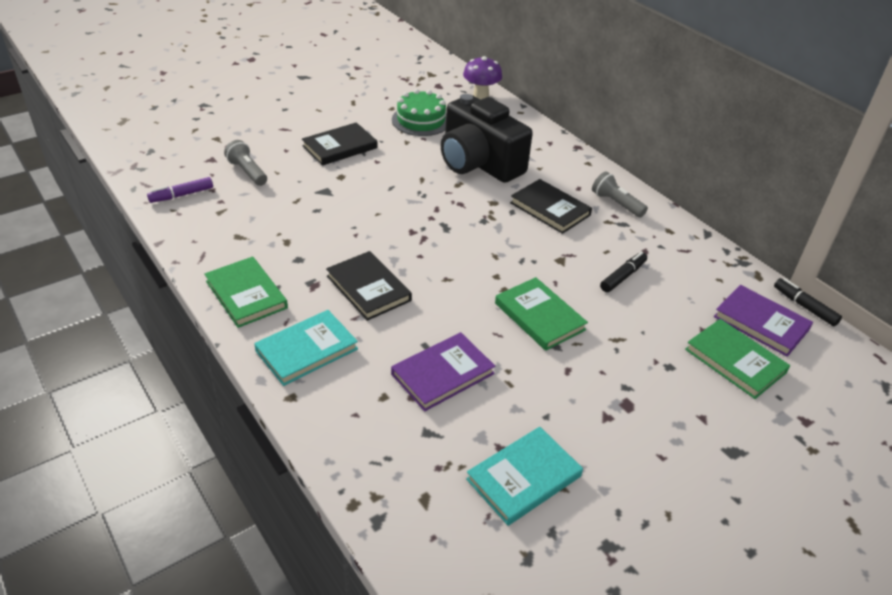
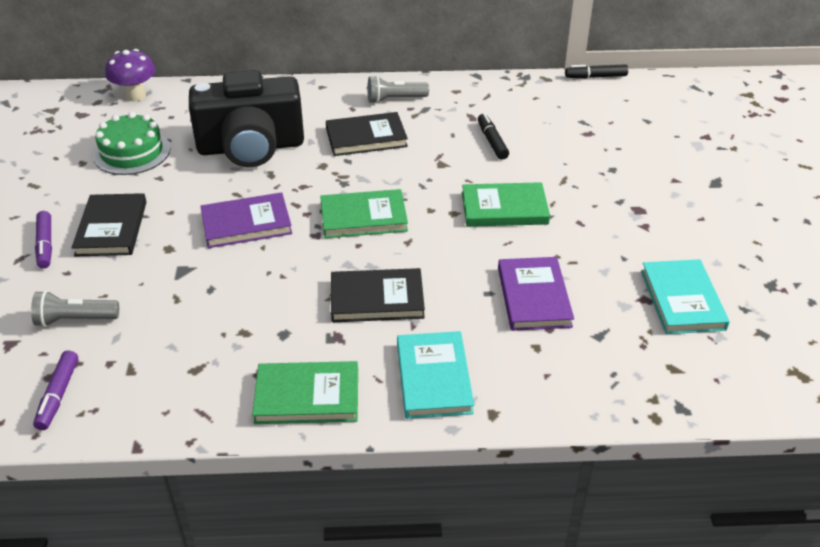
camera: 55 degrees left, 0 degrees up
green book [685,319,790,399] -> green book moved to [320,189,408,238]
purple book [714,285,813,357] -> purple book moved to [200,192,292,248]
none -> purple marker [35,211,52,269]

